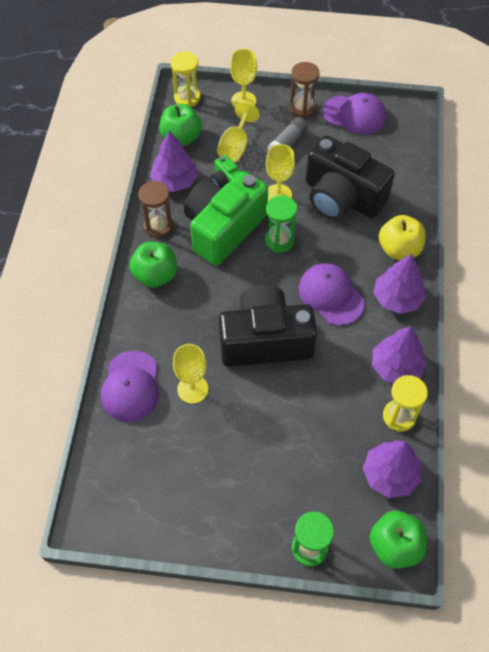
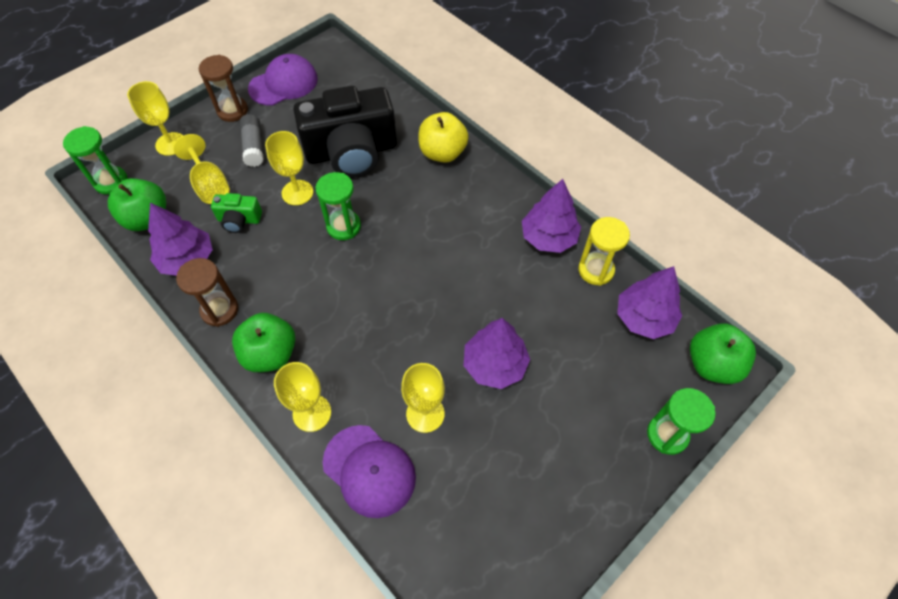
camera: 50 degrees left, 0 degrees up
yellow hourglass [170,52,201,107] -> green hourglass [63,126,128,194]
green camera [184,172,268,266] -> none
black camera [219,285,317,367] -> none
purple cap [299,263,365,325] -> none
purple tree [373,253,426,314] -> purple tree moved to [464,318,530,389]
none -> yellow goblet [274,362,331,432]

